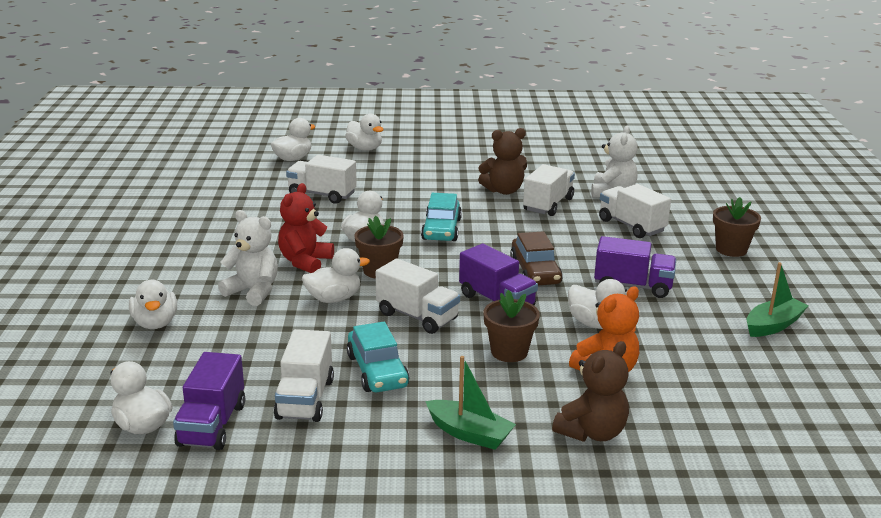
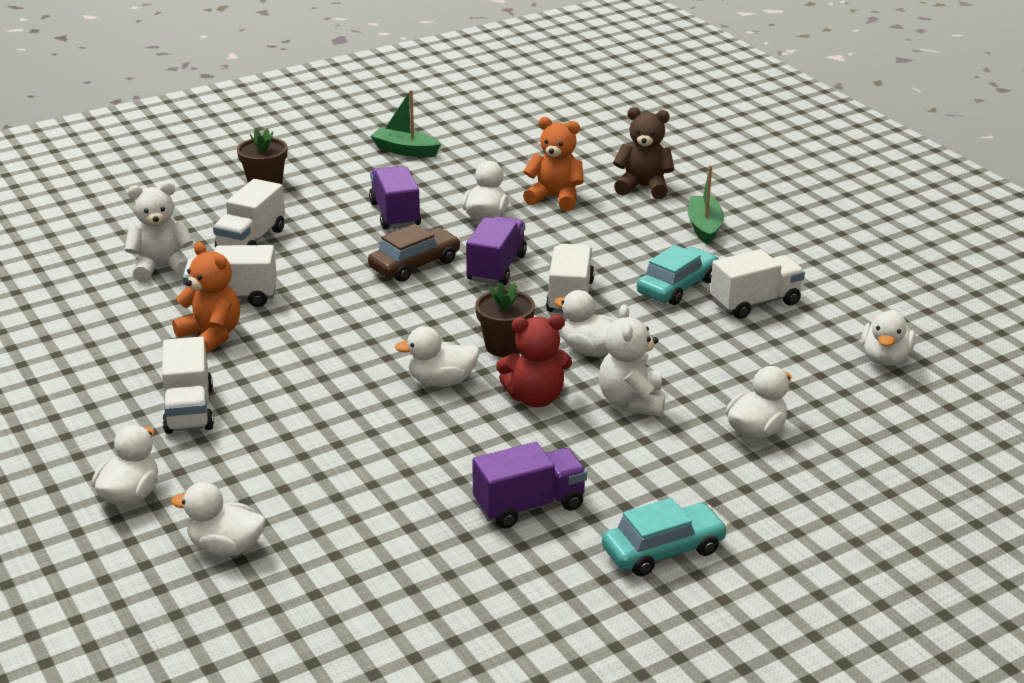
camera: 120 degrees left, 5 degrees up
purple truck [173,352,245,450] -> purple truck moved to [472,442,587,529]
white truck [286,155,357,204] -> white truck moved to [162,336,214,434]
turquoise car [421,193,462,241] -> turquoise car moved to [602,498,728,576]
brown teddy bear [478,128,527,195] -> orange teddy bear [172,242,240,354]
brown flower pot [483,290,540,362] -> none

